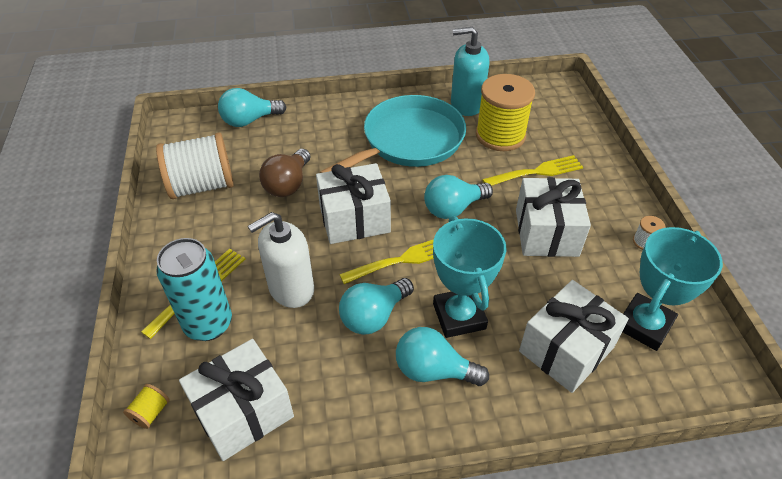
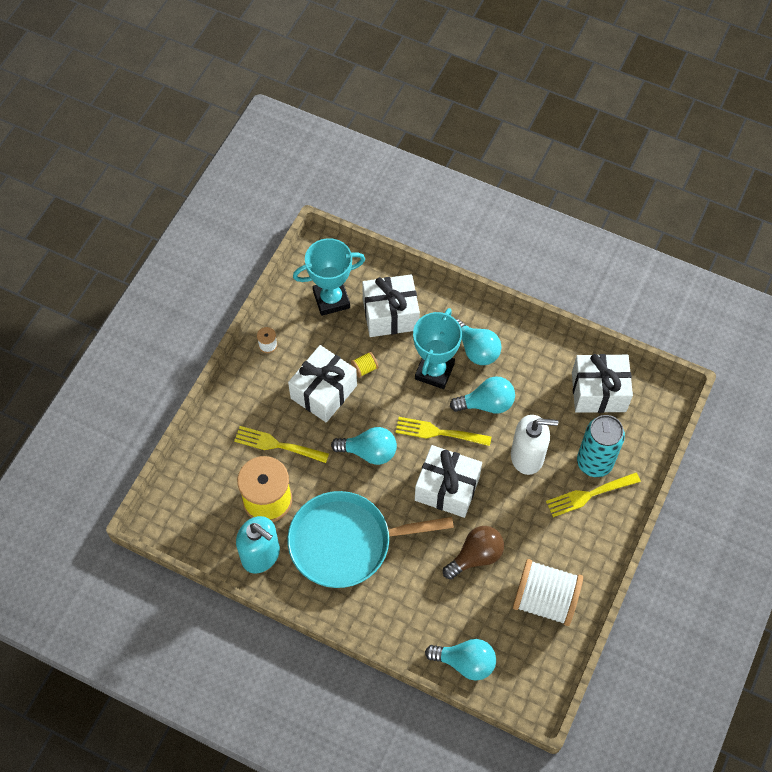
camera: 145 degrees left, 15 degrees up
yellow spool [123,384,170,429] -> yellow spool moved to [351,352,378,378]

